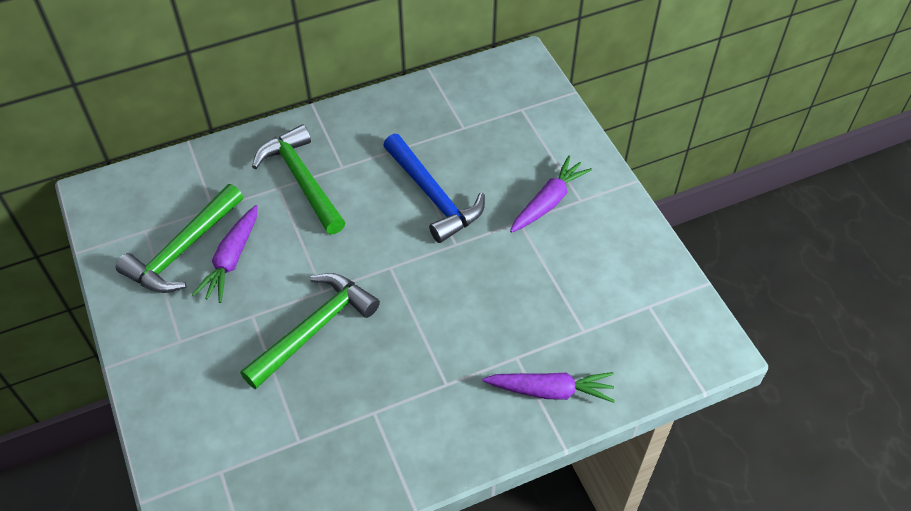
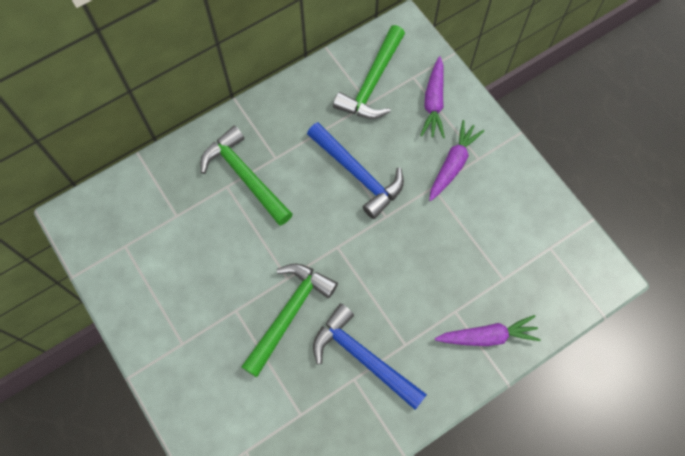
camera: 10 degrees left, 15 degrees up
green hammer [116,184,243,293] -> green hammer moved to [333,25,405,119]
purple carrot [192,205,258,303] -> purple carrot moved to [420,56,445,138]
none -> blue hammer [313,304,427,410]

